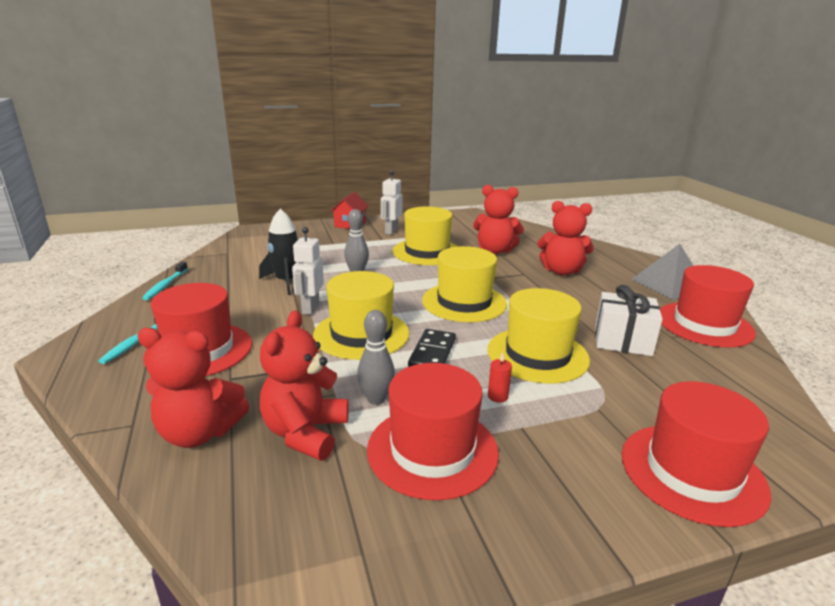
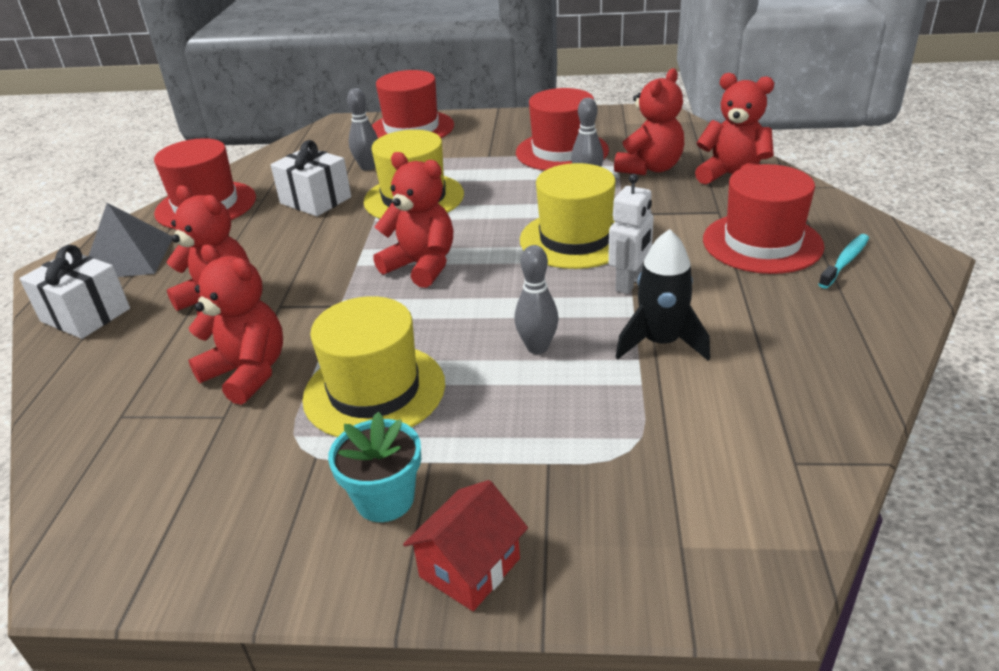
camera: 155 degrees left, 10 degrees up
turquoise toothbrush [142,262,188,300] -> none
white robot [381,170,403,235] -> turquoise flower pot [328,412,421,522]
black domino [408,329,456,367] -> none
yellow hat [422,246,507,322] -> red teddy bear [373,152,453,288]
red candle [488,352,512,403] -> none
none -> white gift [19,245,130,339]
none -> grey bowling pin [347,88,378,171]

